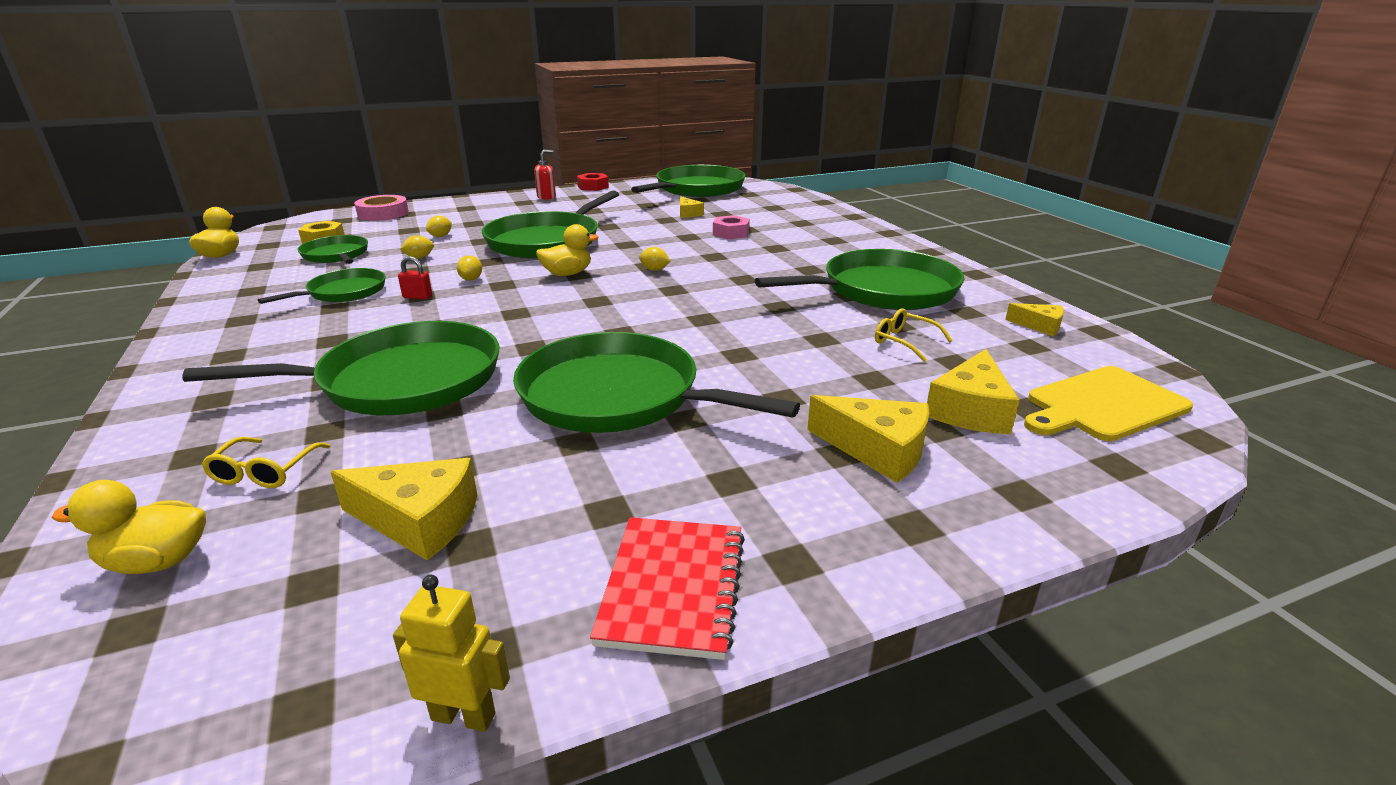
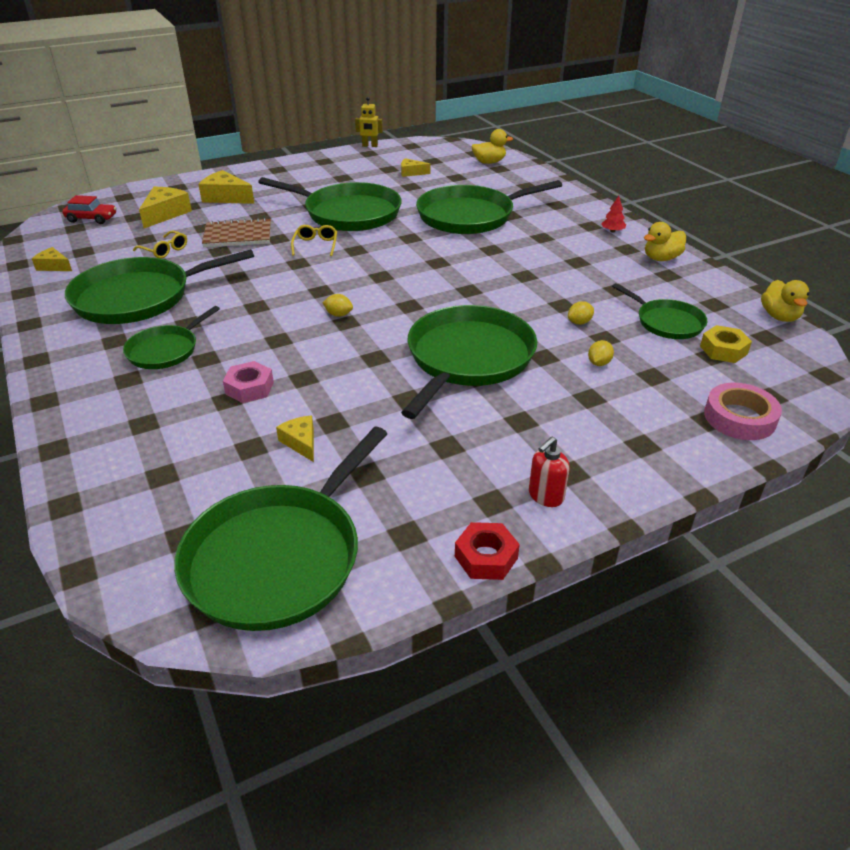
camera: 175 degrees right, 10 degrees up
yellow glasses [201,437,330,488] -> yellow glasses moved to [291,225,337,256]
green pan [258,268,386,304] -> green pan moved to [123,306,220,369]
yellow cheese [331,458,477,560] -> yellow cheese [401,158,431,177], size x0.59
red padlock [398,256,432,299] -> none
yellow lemon [457,255,482,281] -> none
yellow duck [536,224,599,276] -> yellow duck moved to [644,222,686,261]
red notebook [590,517,745,660] -> none
yellow cutting board [1024,366,1193,441] -> red car [62,195,116,224]
none -> brown notebook [202,218,271,247]
none -> red tree [601,196,626,232]

